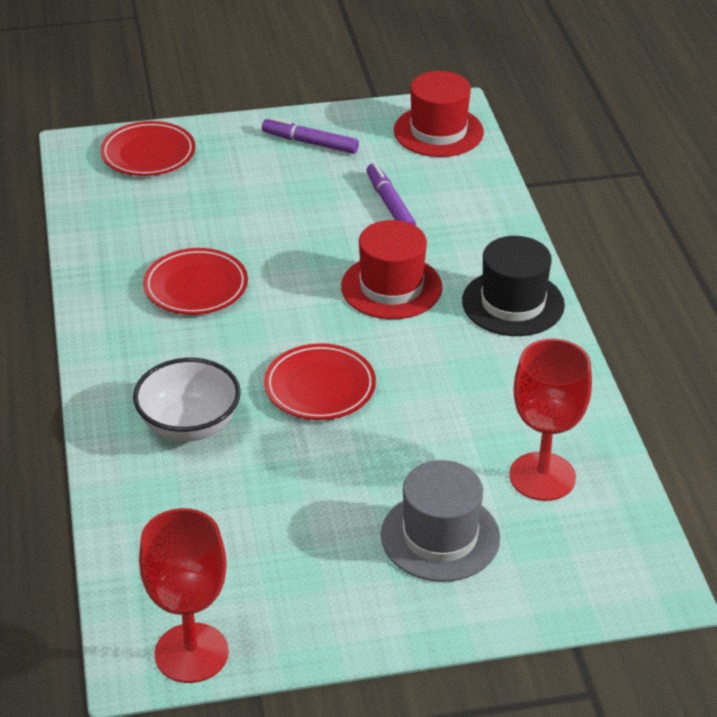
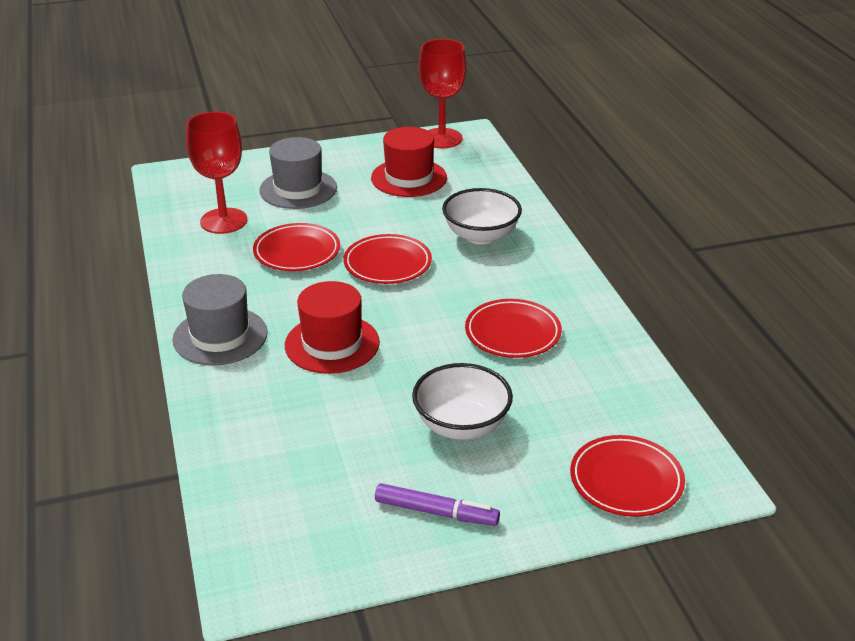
camera: 175 degrees right, 5 degrees down
purple marker [367,163,416,226] -> none
red hat [394,71,484,157] -> red hat moved to [371,127,447,197]
black hat [462,236,565,336] -> grey hat [172,274,268,365]
none -> red plate [253,223,340,271]
none -> white bowl [412,363,513,440]

